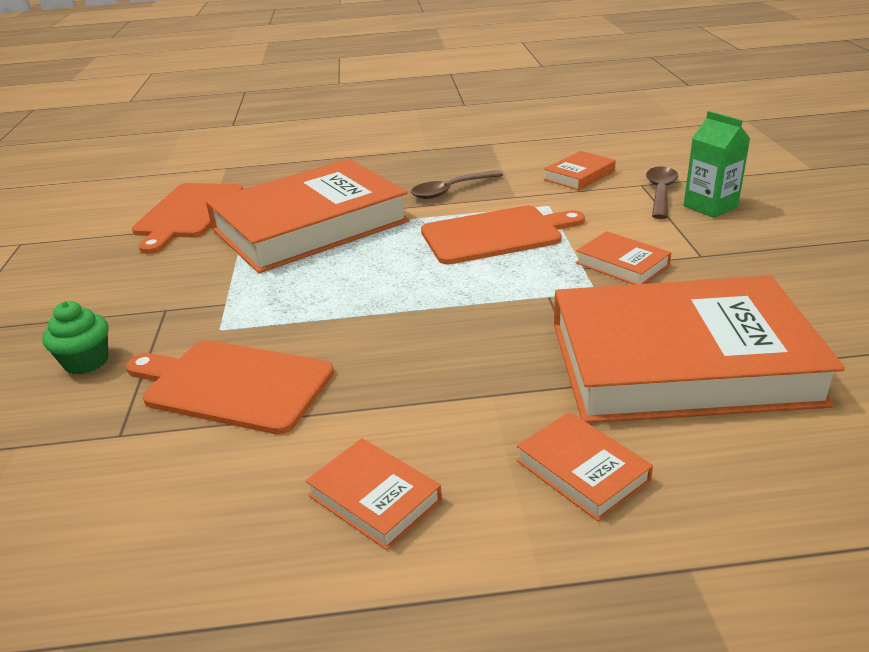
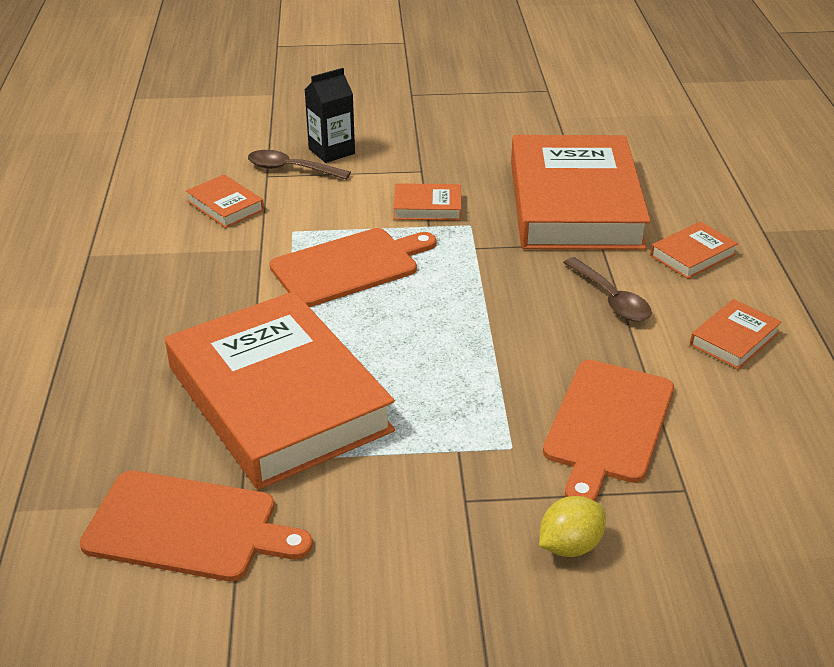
camera: 90 degrees left, 5 degrees up
green cupcake [42,301,109,375] -> yellow lemon [539,496,606,557]
brown spoon [411,170,503,199] -> brown spoon moved to [563,257,652,322]
orange cutting board [421,206,585,265] -> orange cutting board turned 75 degrees clockwise [270,228,437,307]
orange book [576,231,671,284] -> orange book turned 45 degrees clockwise [393,183,461,220]
green carton [684,111,750,218] -> black carton [304,68,355,163]

